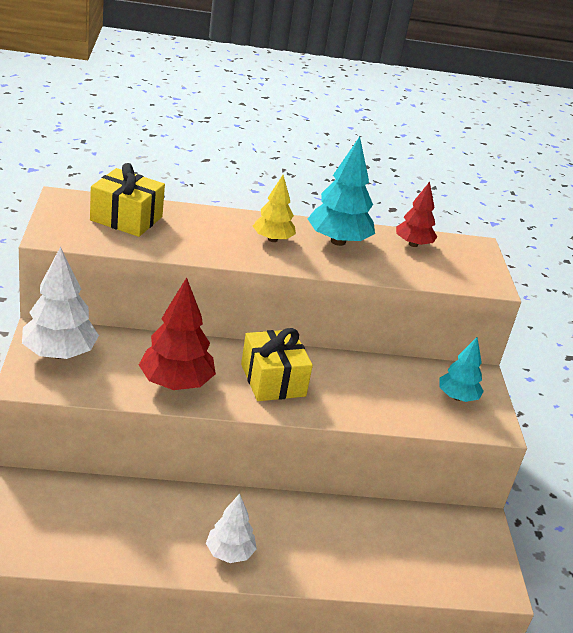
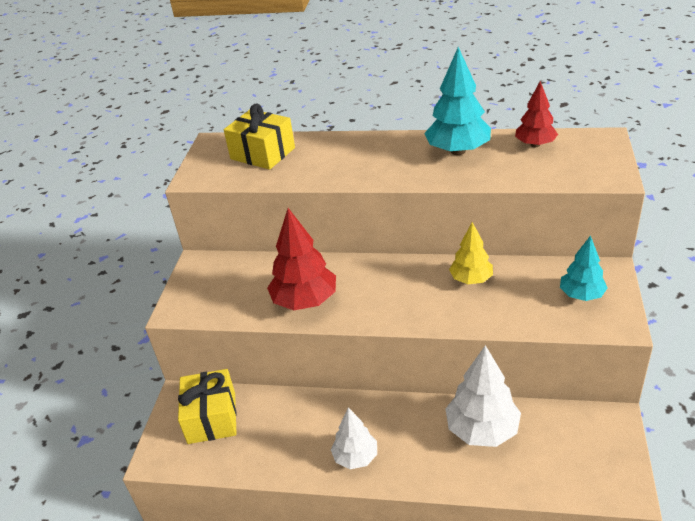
camera: 20 degrees right, 5 degrees up
white tree [22,246,99,359] -> white tree moved to [445,345,521,447]
yellow gift [241,328,313,401] -> yellow gift moved to [178,369,237,444]
yellow tree [253,175,296,242] -> yellow tree moved to [449,222,493,284]

